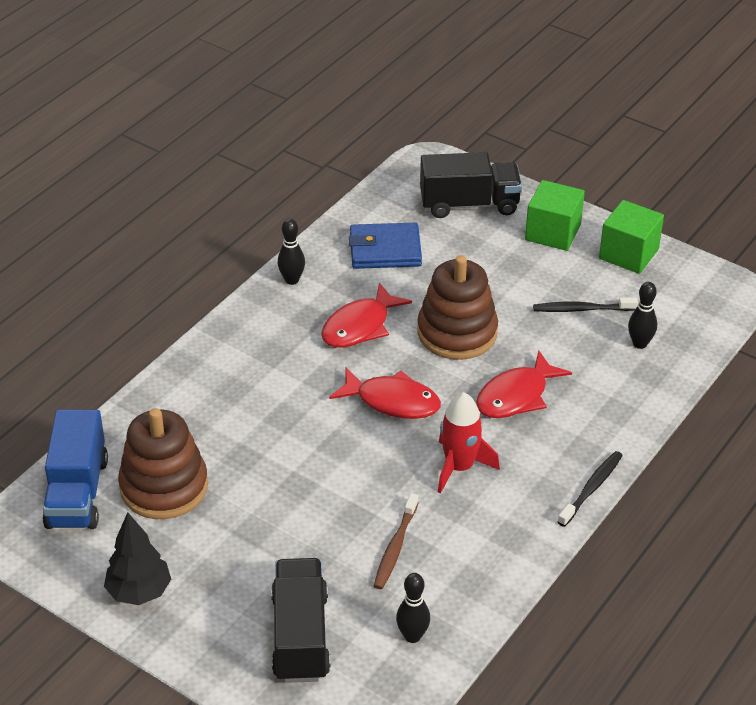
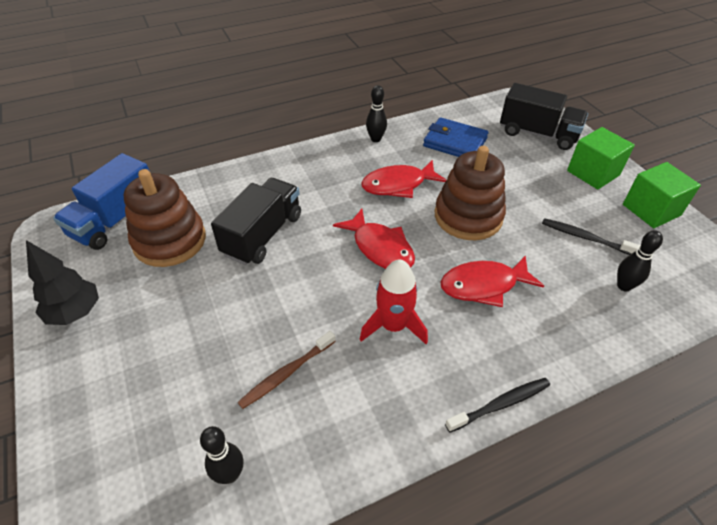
camera: 30 degrees right, 5 degrees up
black truck [271,558,331,683] -> black truck moved to [211,178,301,265]

